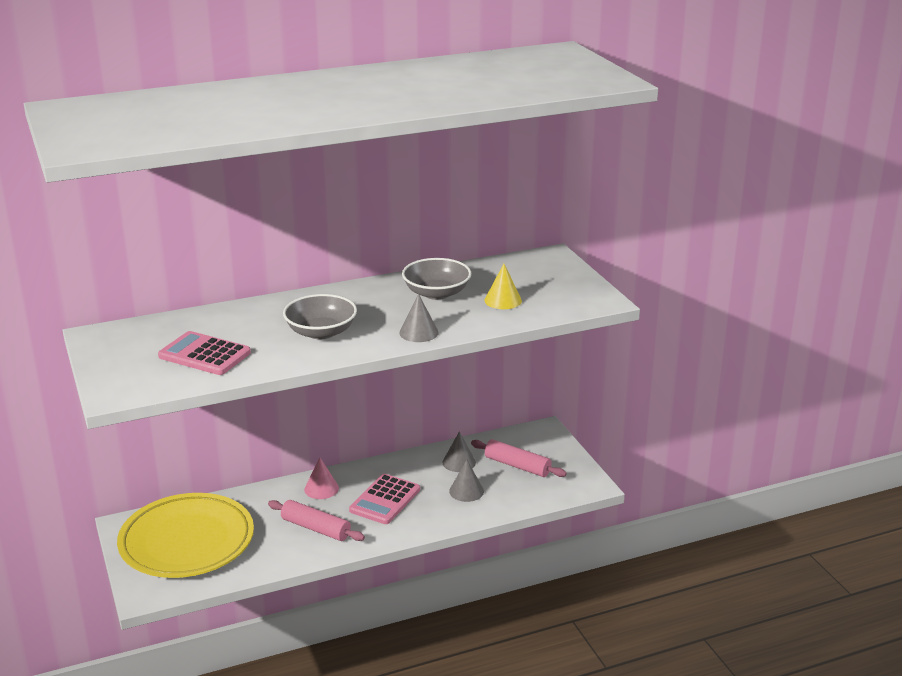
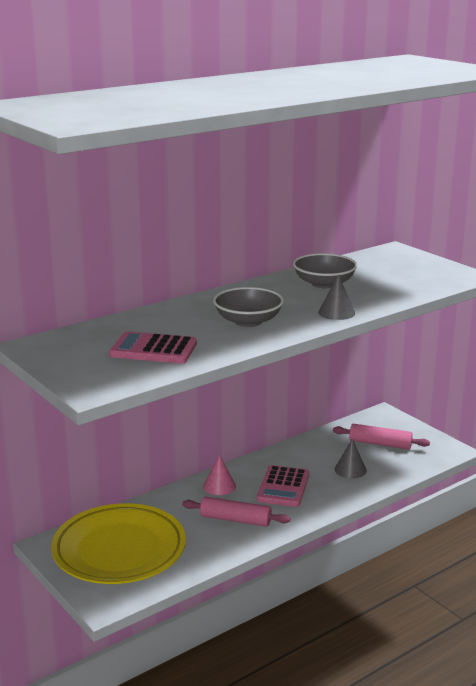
camera: 15 degrees left, 5 degrees down
grey cone [442,431,476,472] -> none
yellow cone [484,264,522,309] -> none

